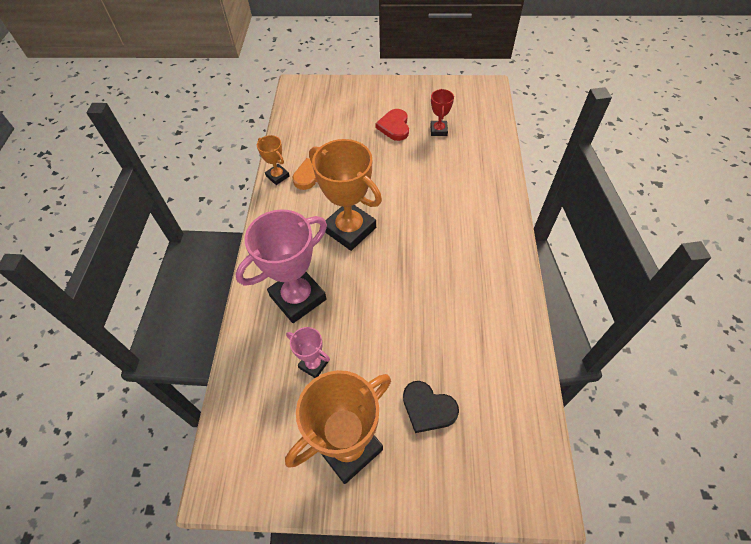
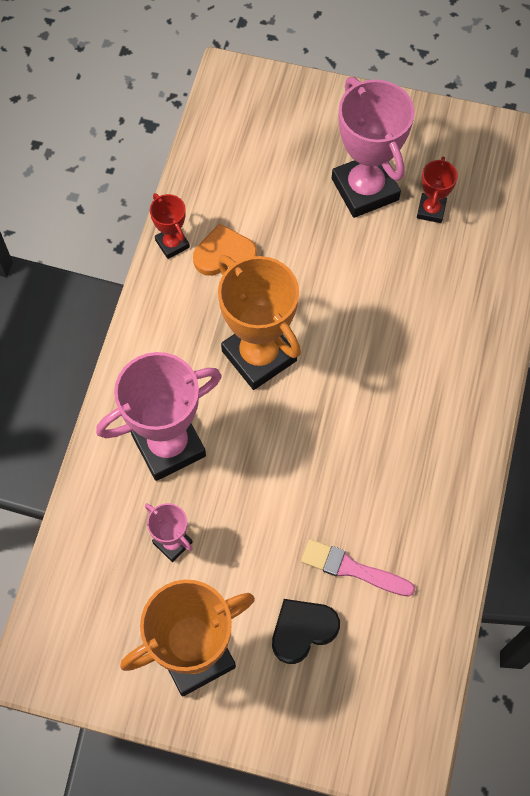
camera: 10 degrees right, 10 degrees up
orange trophy [257,135,289,185] -> red trophy [150,193,190,259]
red heart [375,109,409,141] -> pink trophy [332,77,415,218]
black heart [403,381,459,433] -> black heart turned 105 degrees clockwise [272,599,340,664]
none -> pink brush [301,539,415,597]

